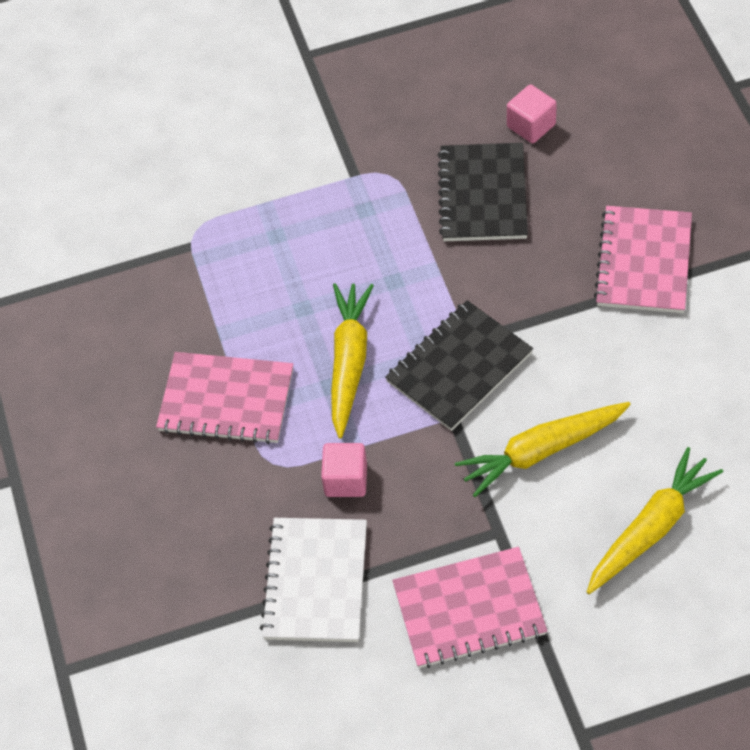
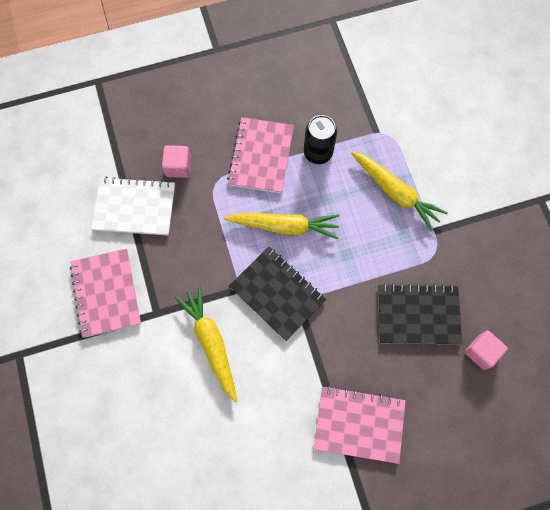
camera: 85 degrees right, 15 degrees up
pink cube [321,443,367,497] -> pink cube moved to [162,145,191,178]
yellow carrot [587,447,723,594] -> yellow carrot moved to [351,151,448,231]
none -> black can [304,115,337,164]

